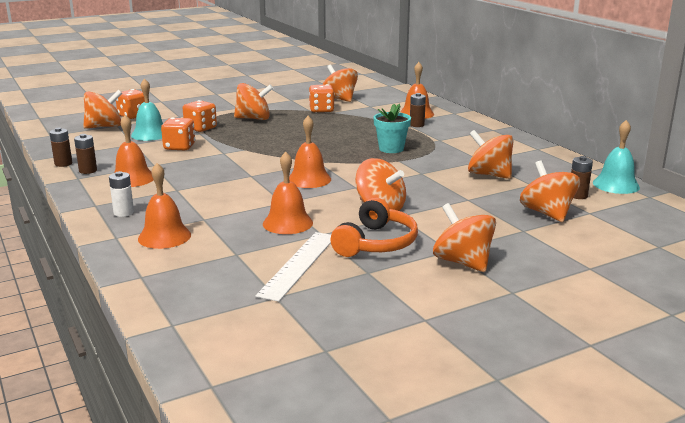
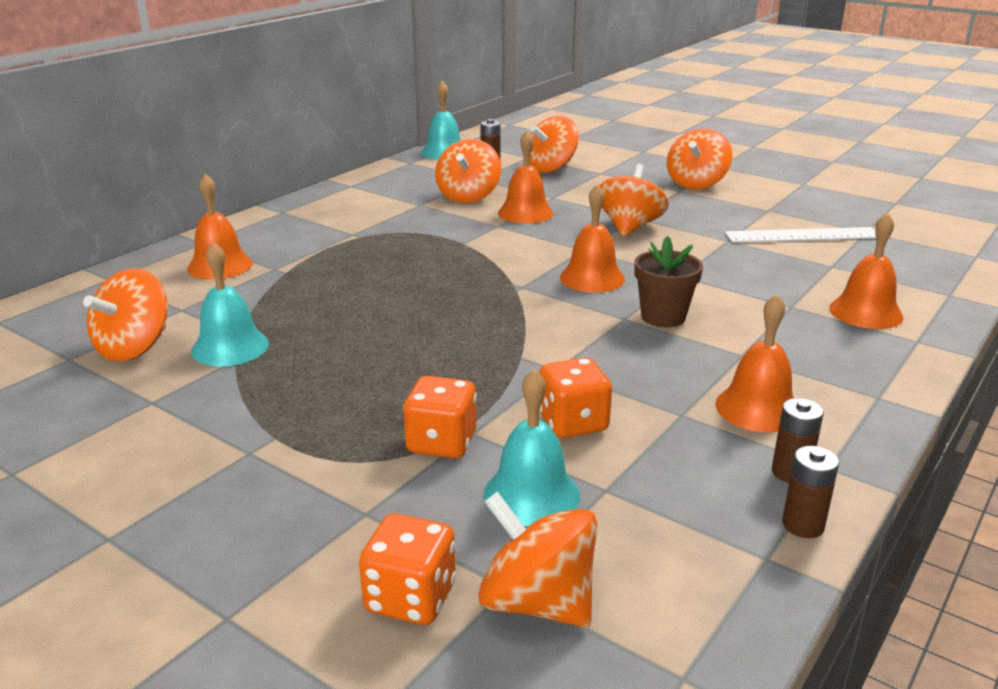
camera: 115 degrees left, 5 degrees up
white battery [109,171,134,217] -> none
orange spinning top [234,83,273,120] -> none
orange bell [263,152,313,234] -> orange bell moved to [498,130,554,224]
orange dice [309,84,335,113] -> turquoise bell [191,242,269,367]
orange headphones [331,197,418,257] -> none
turquoise flower pot [373,104,411,153] -> none
brown battery [410,93,426,127] -> none
none -> brown flower pot [634,236,703,328]

